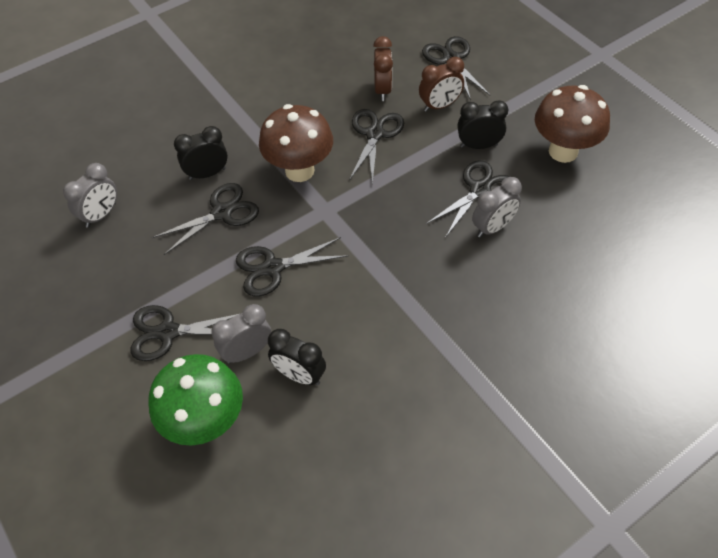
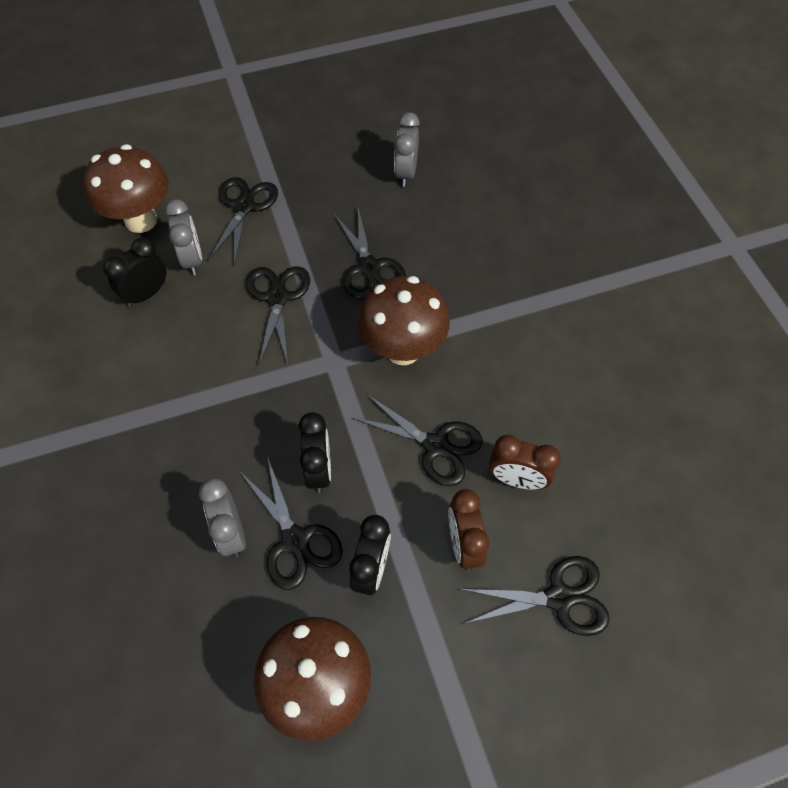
camera: 105 degrees right, 5 degrees up
grey clock [63,163,117,228] -> grey clock turned 45 degrees clockwise [394,112,420,187]
green mushroom [148,354,243,446] -> brown mushroom [83,144,169,233]
black clock [174,126,228,180] -> black clock moved to [299,412,331,493]

